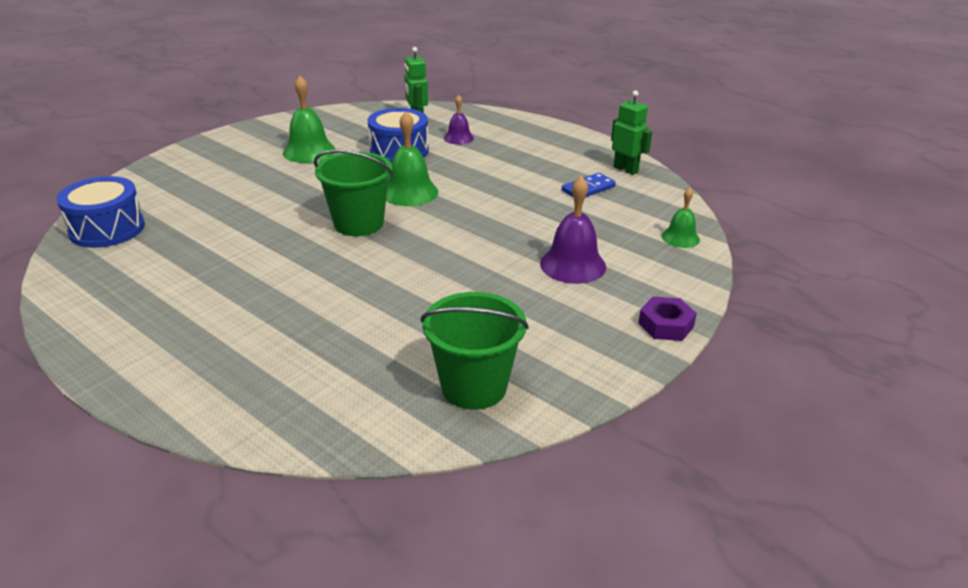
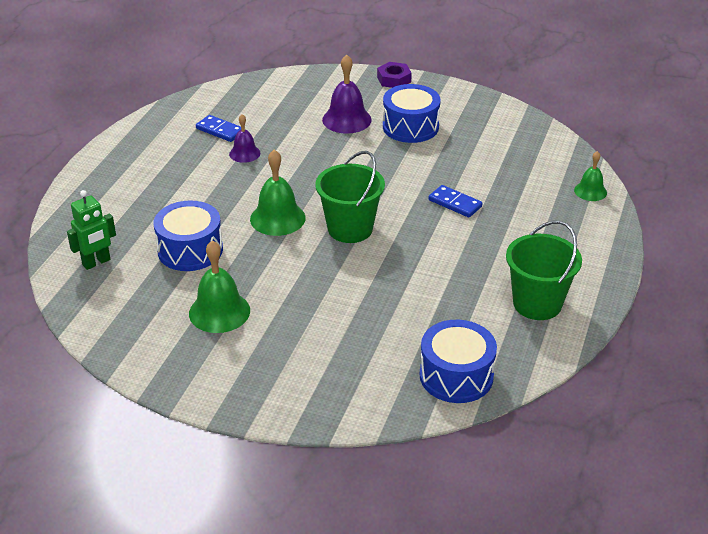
camera: 110 degrees left, 5 degrees up
green bucket [421,292,529,410] -> green bucket moved to [506,221,582,320]
purple bell [444,95,474,145] -> purple bell moved to [229,114,260,163]
green robot [611,90,652,175] -> none
green bell [661,188,700,248] -> green bell moved to [574,151,607,201]
none -> blue drum [383,84,441,143]
none -> blue domino [428,185,483,218]

